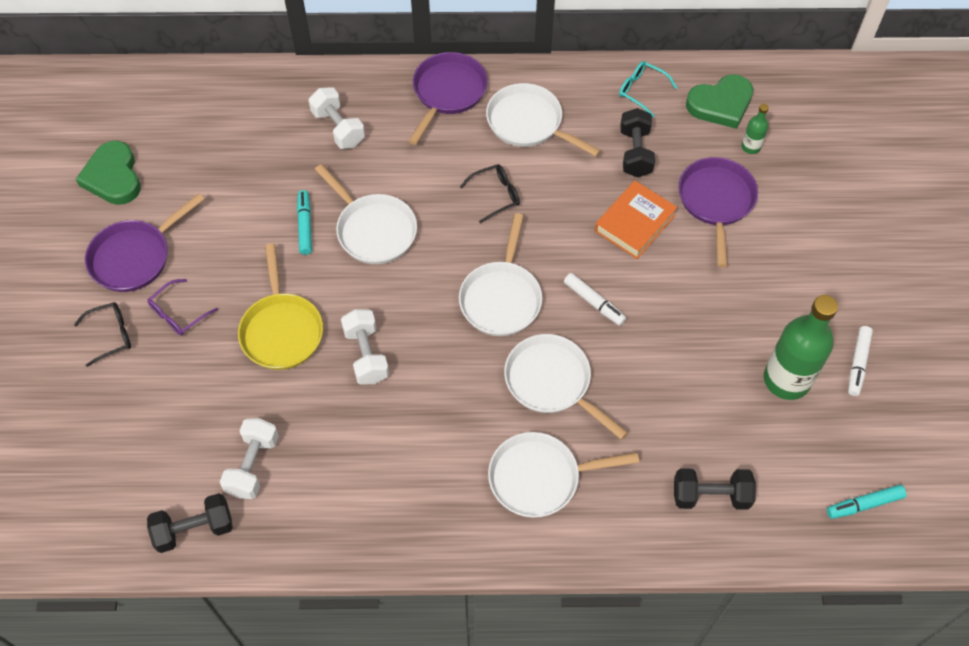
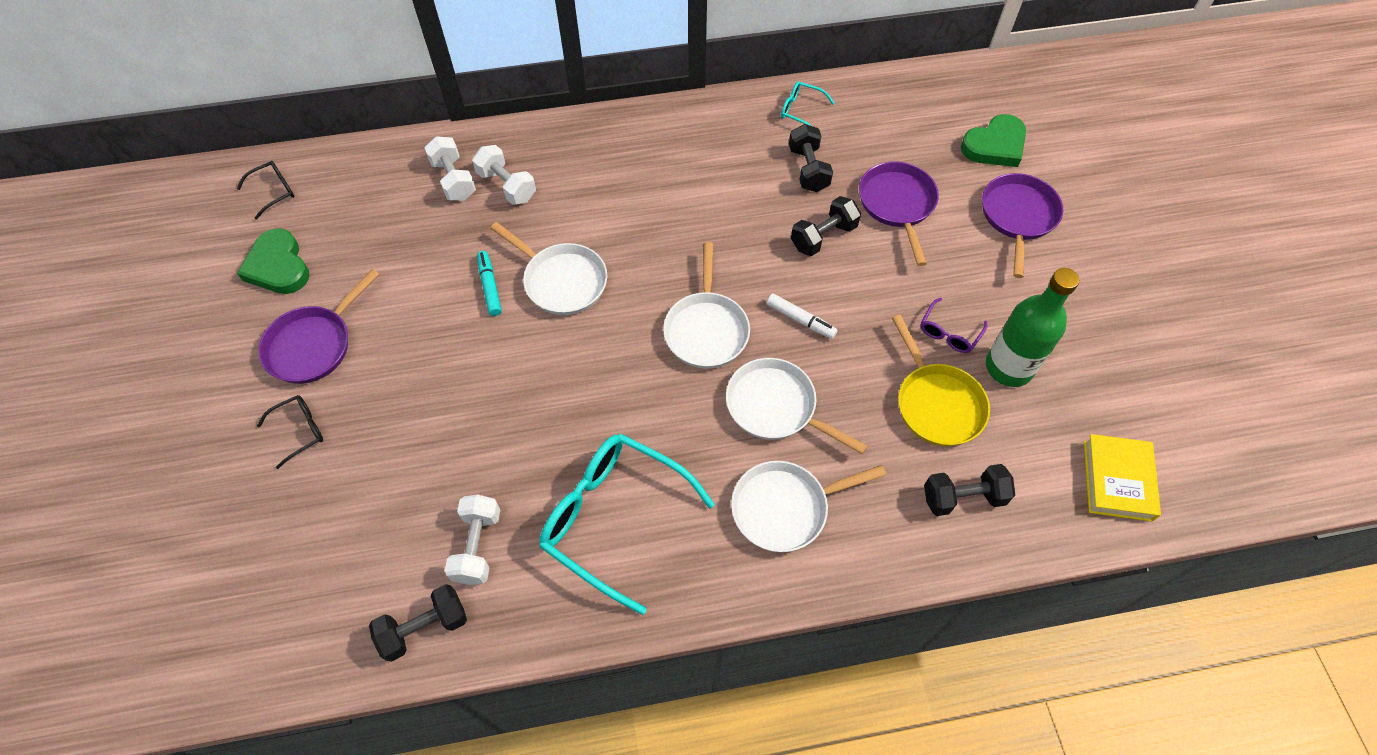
camera: 10 degrees left, 0 degrees up
purple glasses [147,279,218,336] -> purple glasses moved to [921,298,987,353]
yellow pan [238,243,323,370] -> yellow pan moved to [892,314,990,446]
white dumbbell [341,309,389,384] -> white dumbbell moved to [424,136,476,201]
purple pan [408,52,488,145] -> purple pan moved to [982,173,1063,278]
black glasses [460,164,520,223] -> black glasses moved to [237,161,295,220]
white pan [486,83,601,157] -> none
orange book [595,181,678,259] -> black dumbbell [791,196,861,256]
green heart [686,74,753,129] -> green heart moved to [961,114,1026,167]
green bottle [741,104,769,154] -> none
turquoise marker [827,485,906,519] -> yellow book [1084,434,1161,521]
white marker [848,326,873,396] -> none
none -> turquoise glasses [539,434,715,615]

